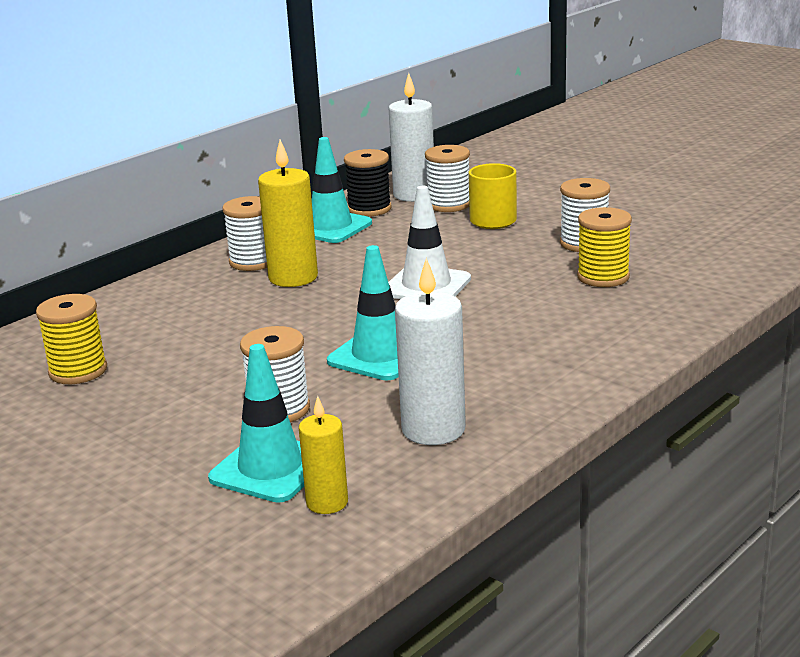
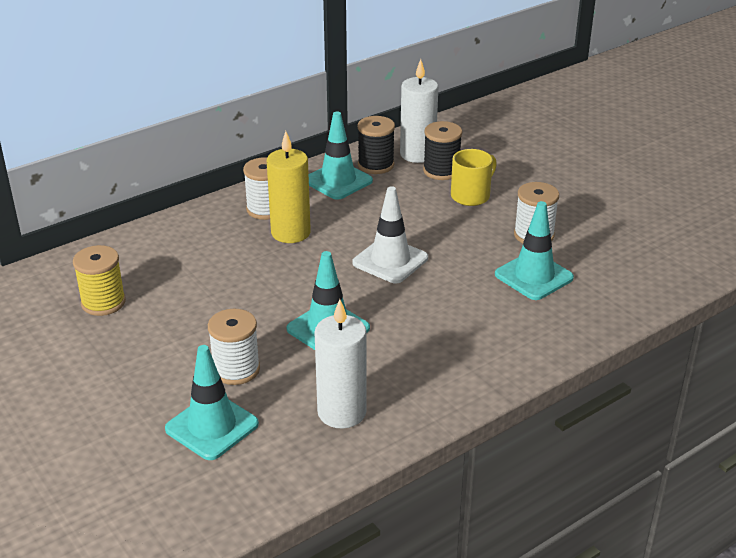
camera: 10 degrees right, 10 degrees up
yellow candle [299,396,348,514] -> none
white spool [425,145,470,212] -> black spool [423,121,462,180]
yellow spool [577,207,632,287] -> turquoise traffic cone [495,201,574,300]

